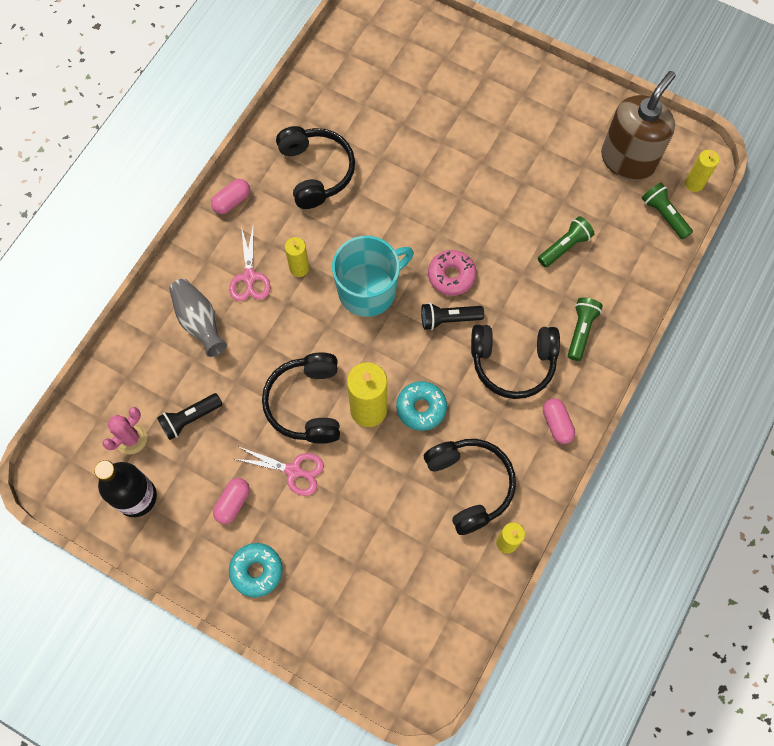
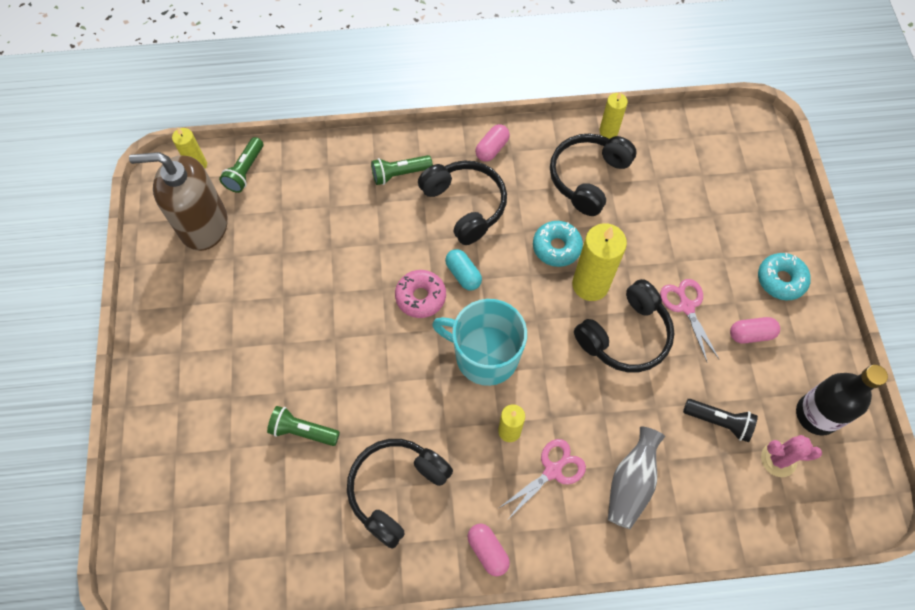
camera: 125 degrees left, 5 degrees down
pink capsule [211,179,250,214] -> pink capsule turned 45 degrees clockwise [468,524,510,576]
black flashlight [421,303,484,330] -> turquoise capsule [445,249,482,291]
green flashlight [538,216,595,267] -> green flashlight moved to [267,406,340,446]

